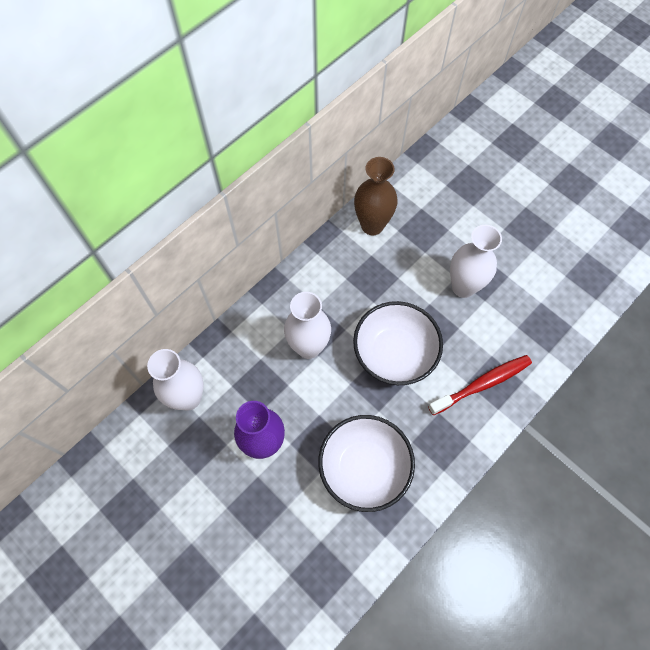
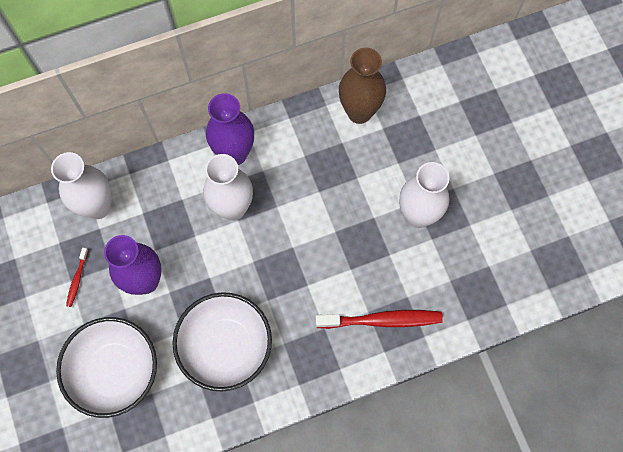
camera: 25 degrees right, 5 degrees up
white bowl [353,301,443,385] -> white bowl moved to [56,317,157,418]
none -> red toothbrush [66,248,89,307]
none -> purple vase [206,93,254,165]

